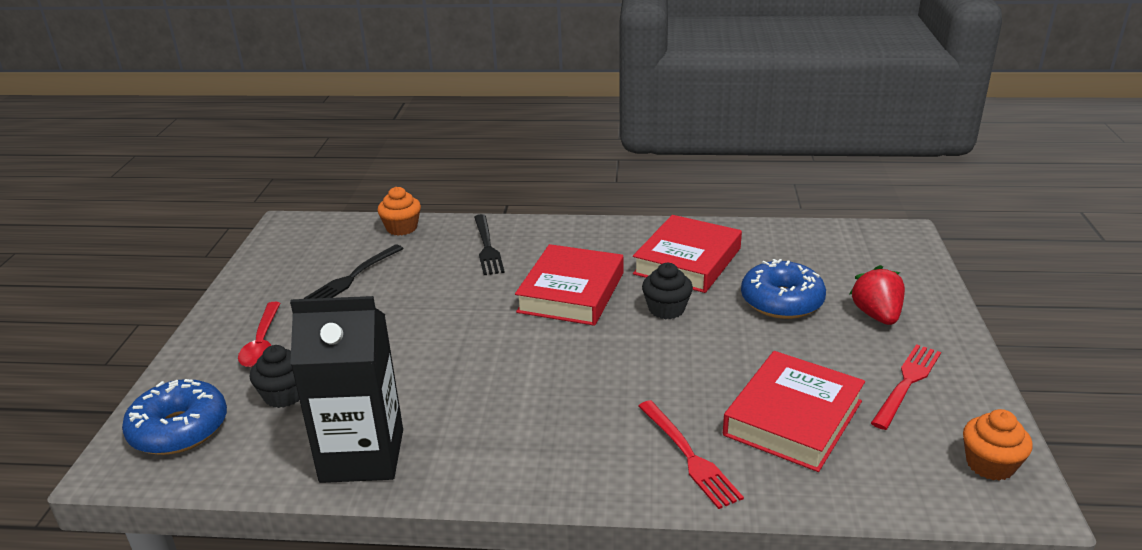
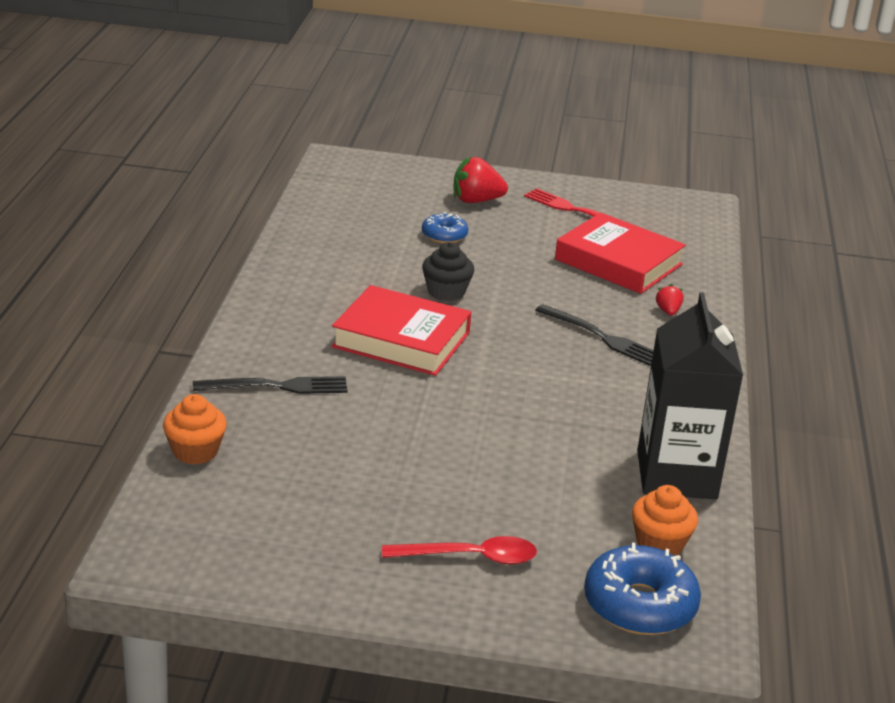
camera: 90 degrees left, 0 degrees up
black cupcake [250,345,299,408] -> none
black fork [304,244,404,299] -> black fork moved to [535,304,654,366]
red book [633,215,742,293] -> none
red fork [639,400,744,509] -> red strawberry [656,284,684,315]
blue donut [741,259,826,319] -> blue donut [422,212,468,244], size x0.58
orange cupcake [963,409,1033,481] -> orange cupcake moved to [632,485,698,556]

